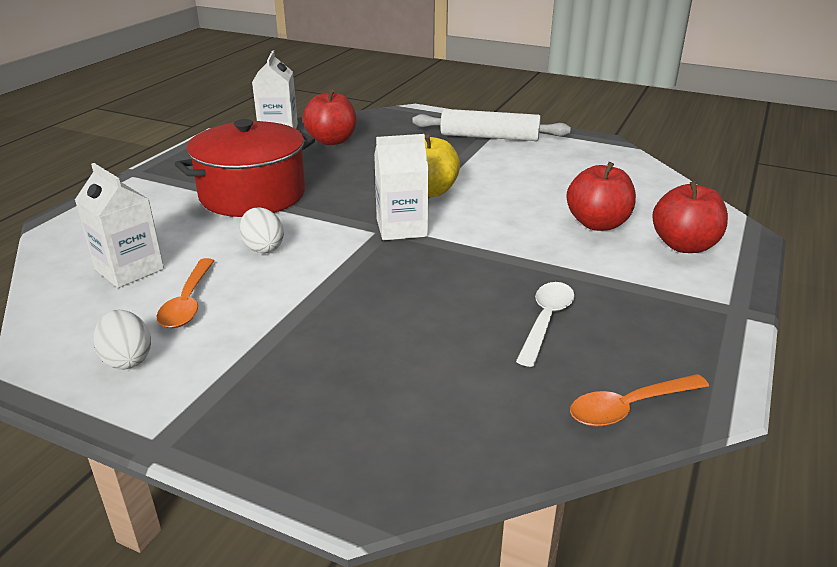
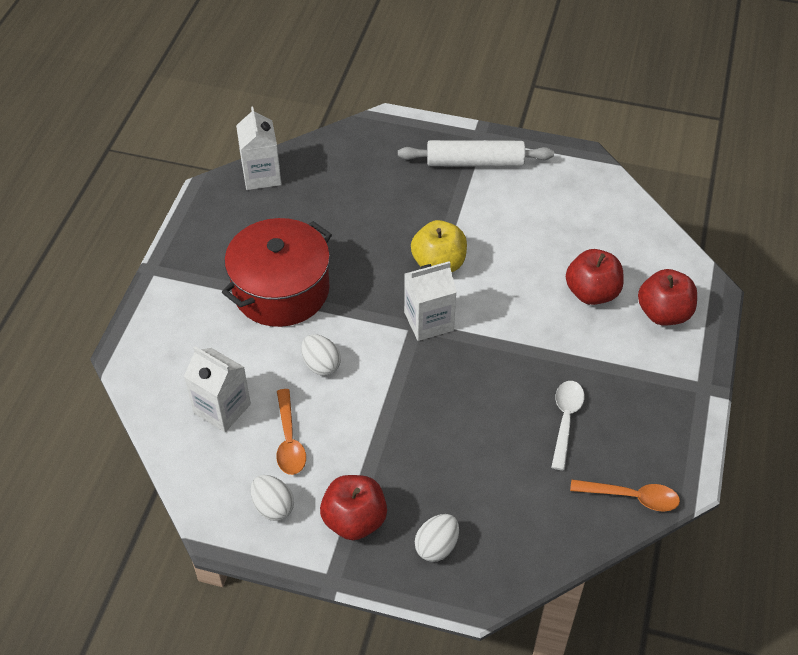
camera: 10 degrees left, 20 degrees up
red apple [303,89,356,145] -> red apple moved to [320,475,387,540]
orange spoon [570,374,709,427] -> orange spoon turned 135 degrees counterclockwise [570,479,680,512]
none -> white egg [415,514,459,562]

